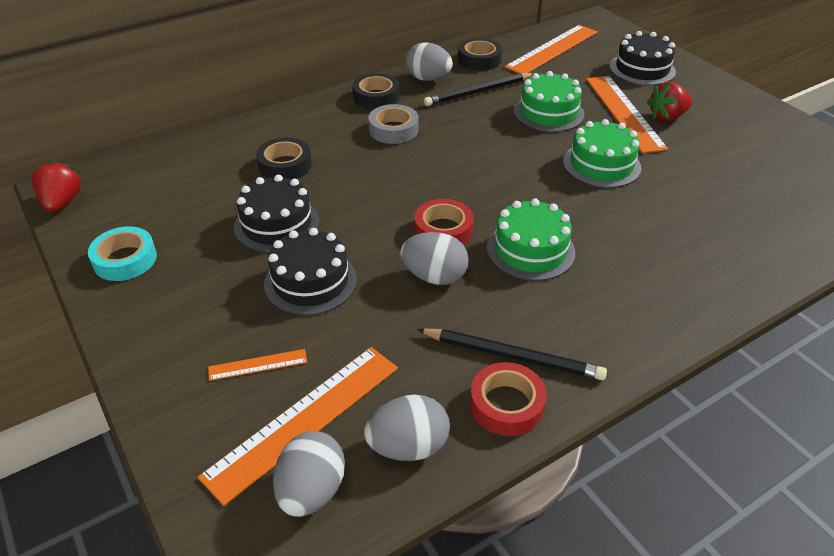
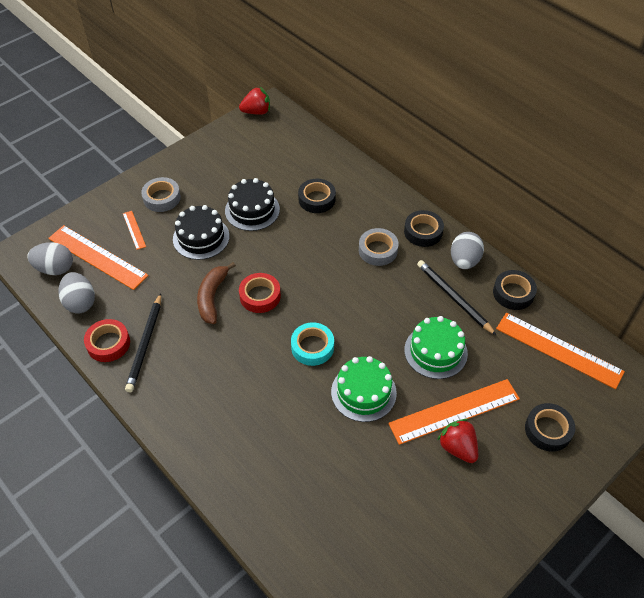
camera: 80 degrees right, 10 degrees up
turquoise tape [88,226,157,281] -> turquoise tape moved to [291,323,334,366]
grey egg [400,232,469,285] -> brown banana [197,262,236,324]
green cake [487,198,575,281] -> none
black cake [610,31,676,86] -> black tape [525,403,575,452]
none -> grey tape [141,177,181,212]

